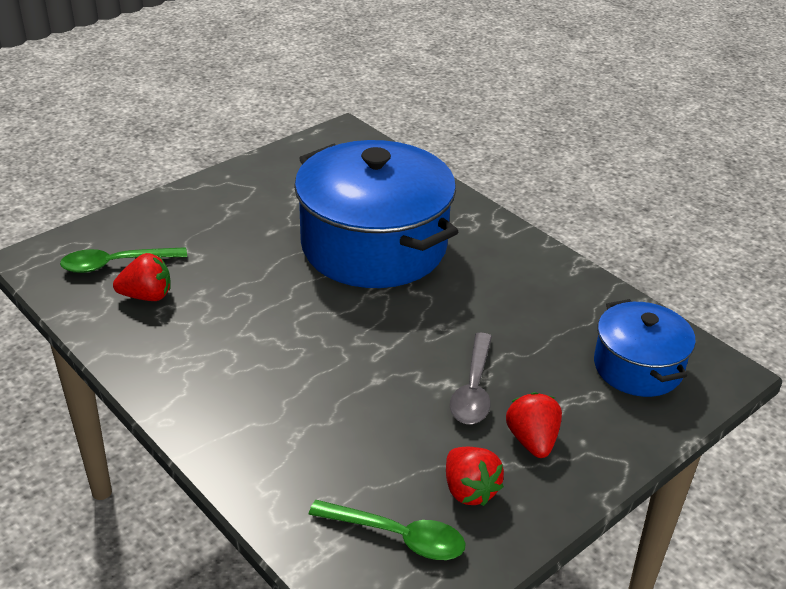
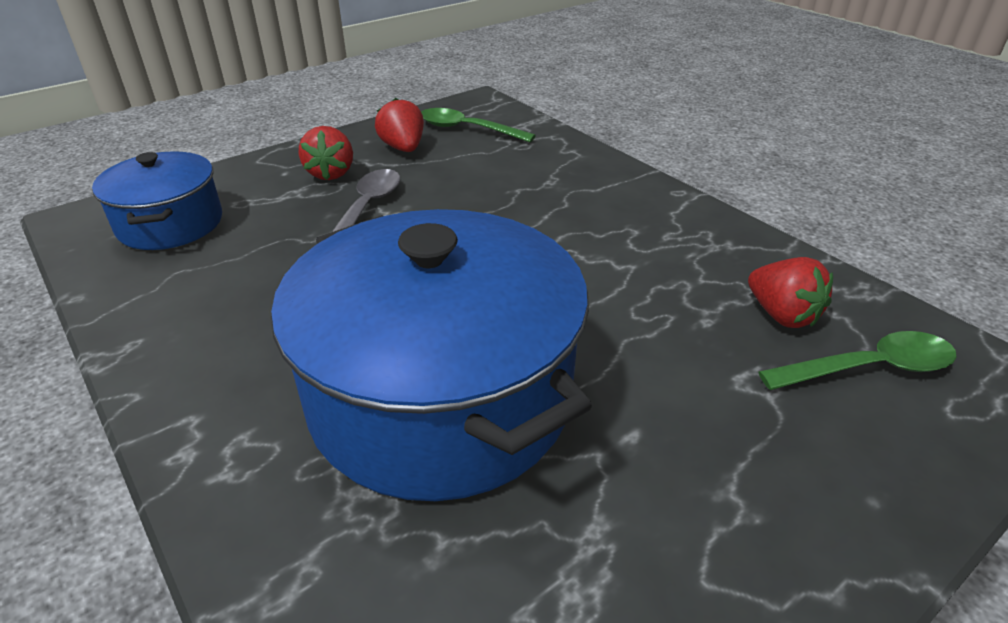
camera: 175 degrees left, 0 degrees up
red strawberry [113,253,171,301] -> red strawberry turned 120 degrees counterclockwise [748,257,833,328]

